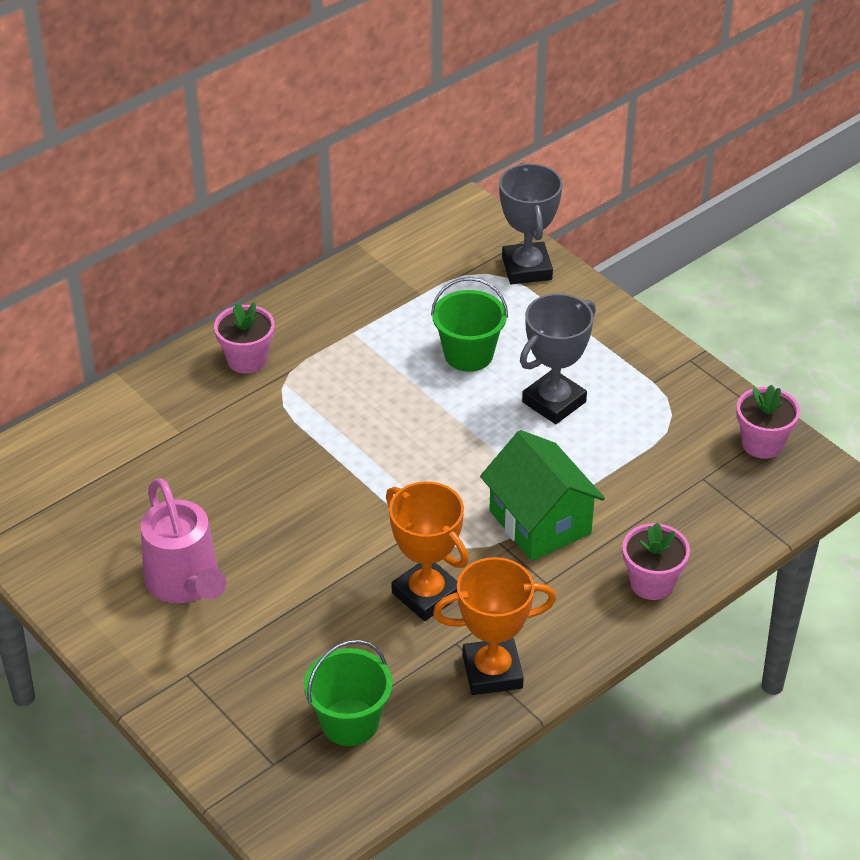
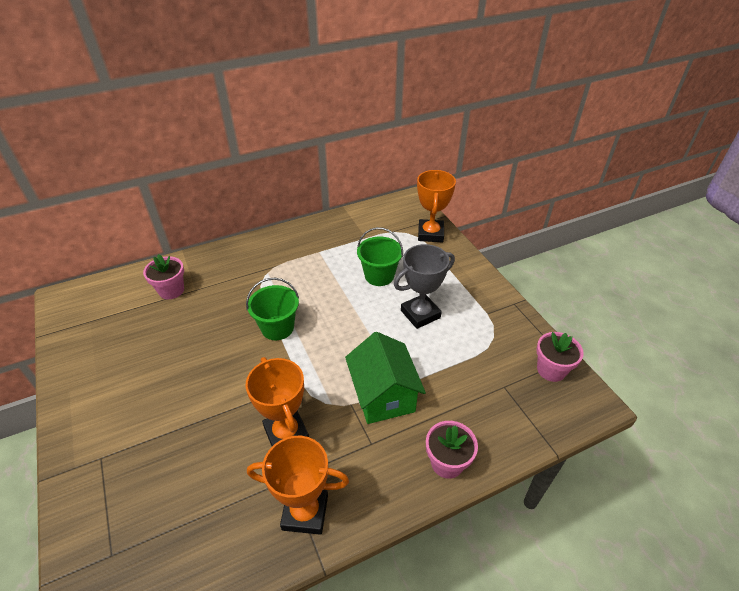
camera: 15 degrees right, 0 degrees up
pink watering can [141,478,226,603] -> none
pink flower pot [214,302,275,374] -> pink flower pot moved to [143,254,184,299]
green bucket [304,640,393,746] -> green bucket moved to [246,278,299,340]
grey trophy [499,163,563,284] -> orange trophy [417,170,456,242]

